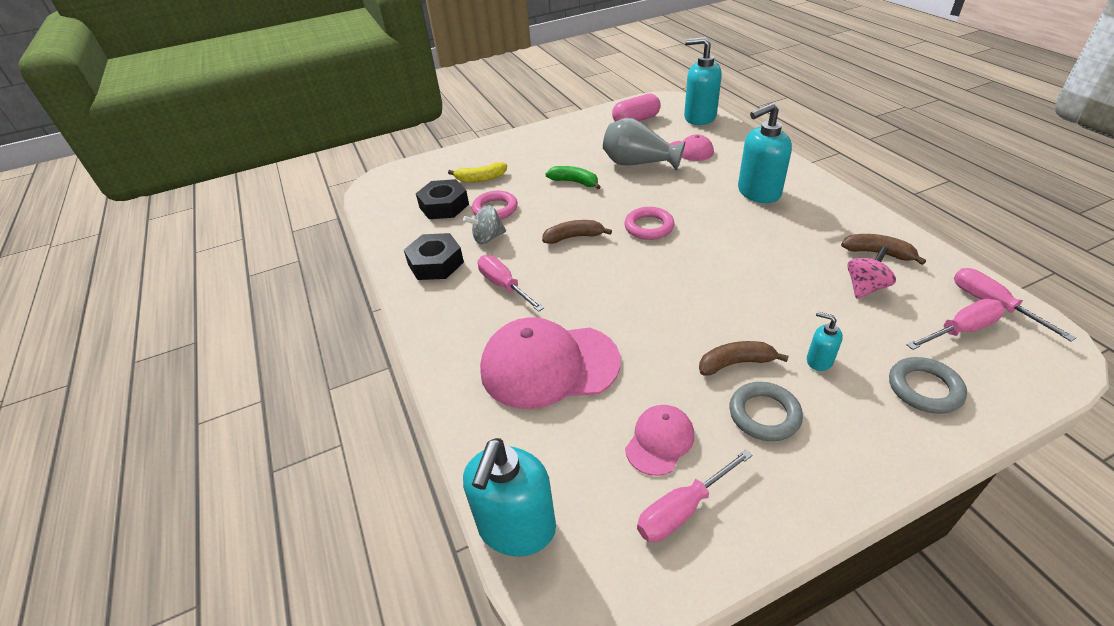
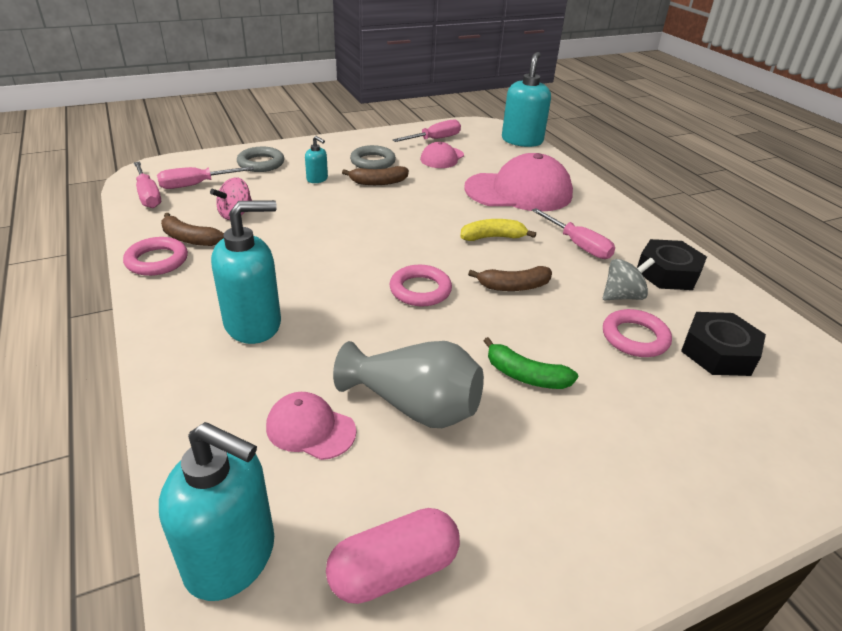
camera: 175 degrees right, 5 degrees down
yellow banana [448,162,507,182] -> yellow banana moved to [460,219,536,241]
none -> pink ring [123,237,188,276]

